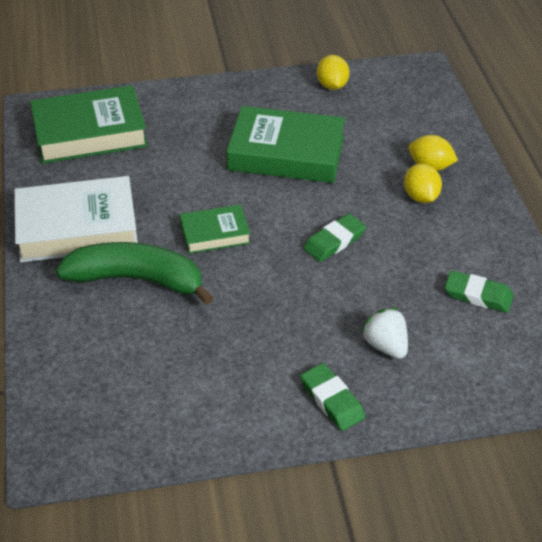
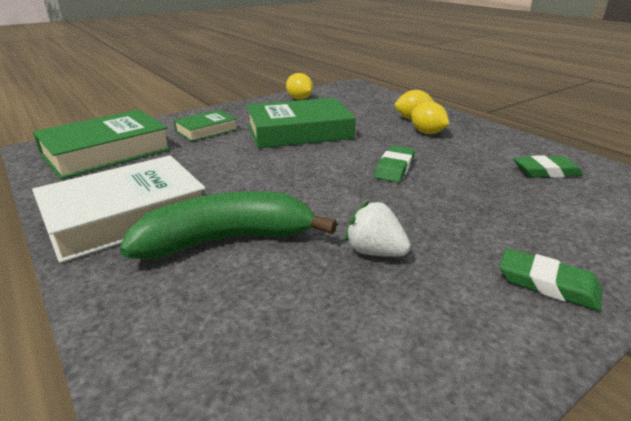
camera: 25 degrees left, 15 degrees down
green book [180,204,251,254] -> green book moved to [174,110,238,141]
white strawberry [361,308,408,359] -> white strawberry moved to [345,201,411,257]

